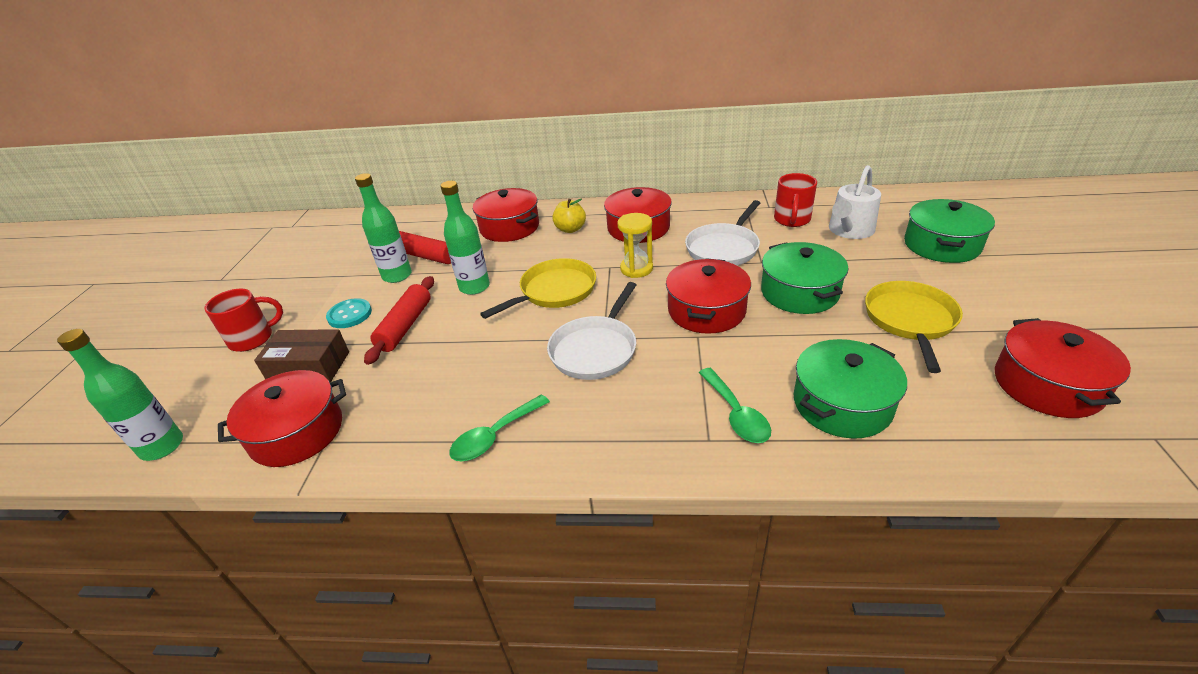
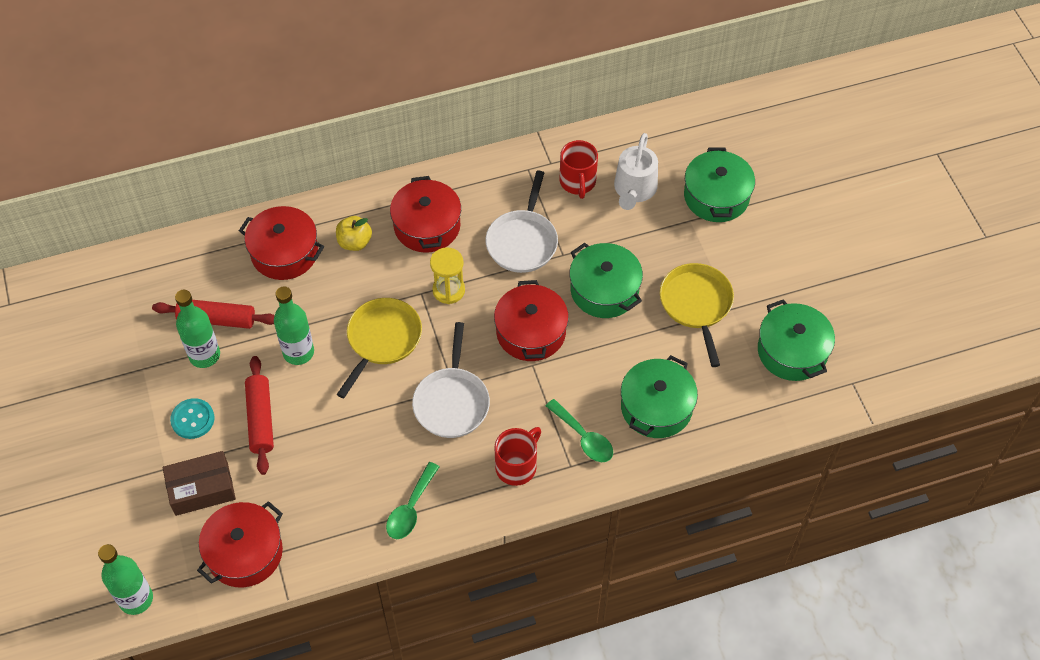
camera: 25 degrees left, 20 degrees up
red mug [204,289,283,352] -> red mug moved to [494,427,541,486]
red pot [995,318,1131,418] -> green pot [758,299,835,381]

